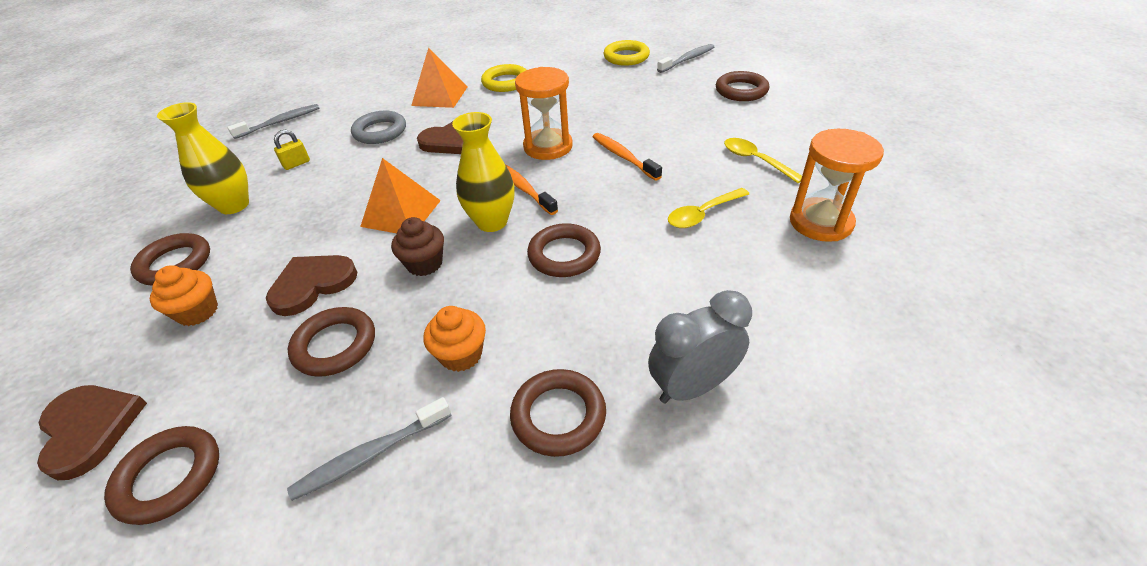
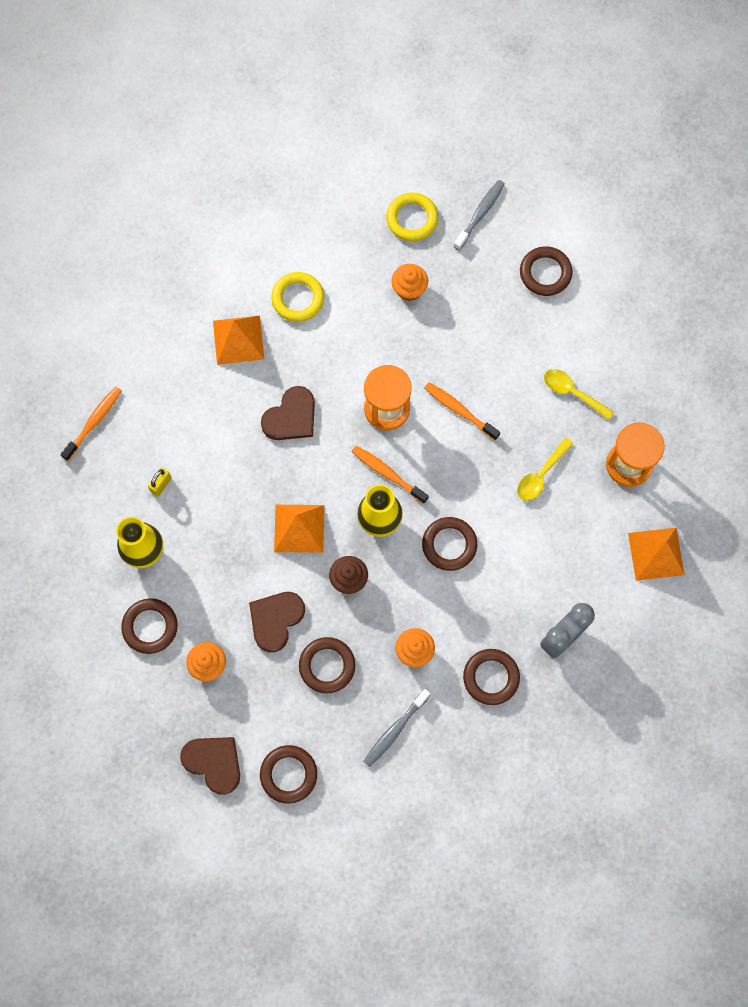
camera: 20 degrees left, 30 degrees up
grey toothbrush [227,104,320,139] -> orange toothbrush [60,387,122,461]
grey ring [351,111,406,144] -> none
none -> orange cupcake [391,264,428,301]
none -> orange pyramid [628,528,685,581]

